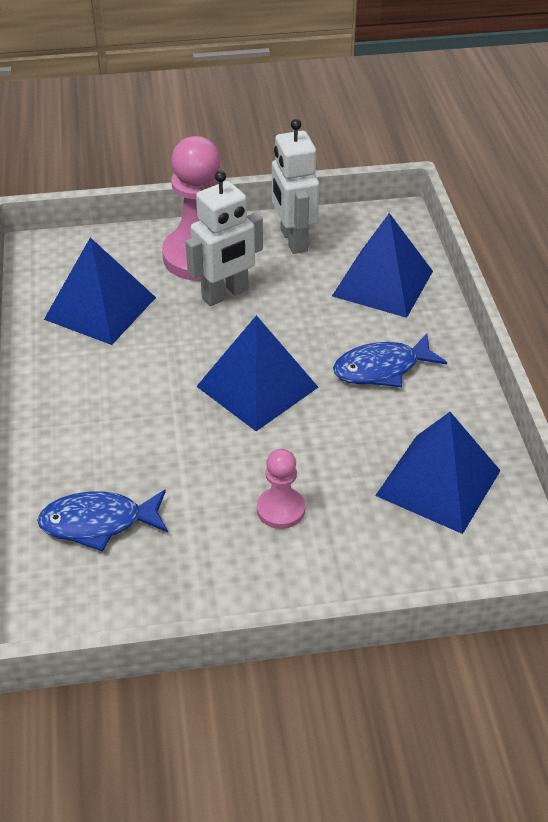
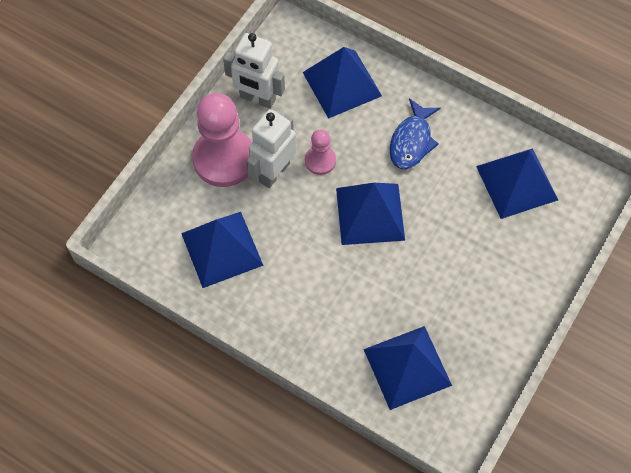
camera: 50 degrees left, 20 degrees up
blue fish [37,490,168,551] -> blue pyramid [364,326,452,410]
white robot [186,170,263,306] -> white robot turned 150 degrees counterclockwise [247,109,296,188]
pink pawn [257,449,305,529] -> pink pawn moved to [305,129,336,175]

